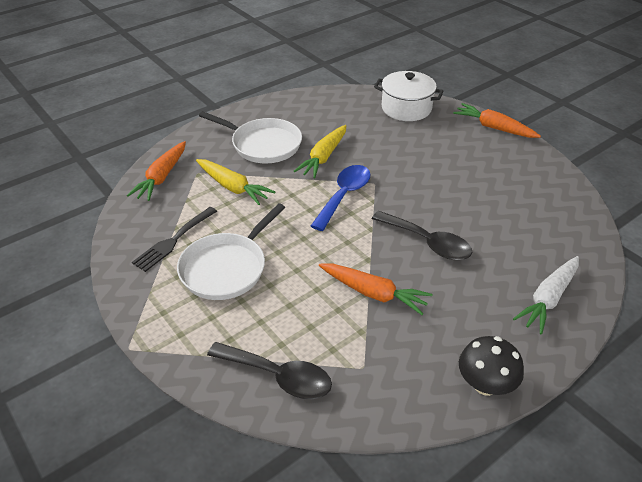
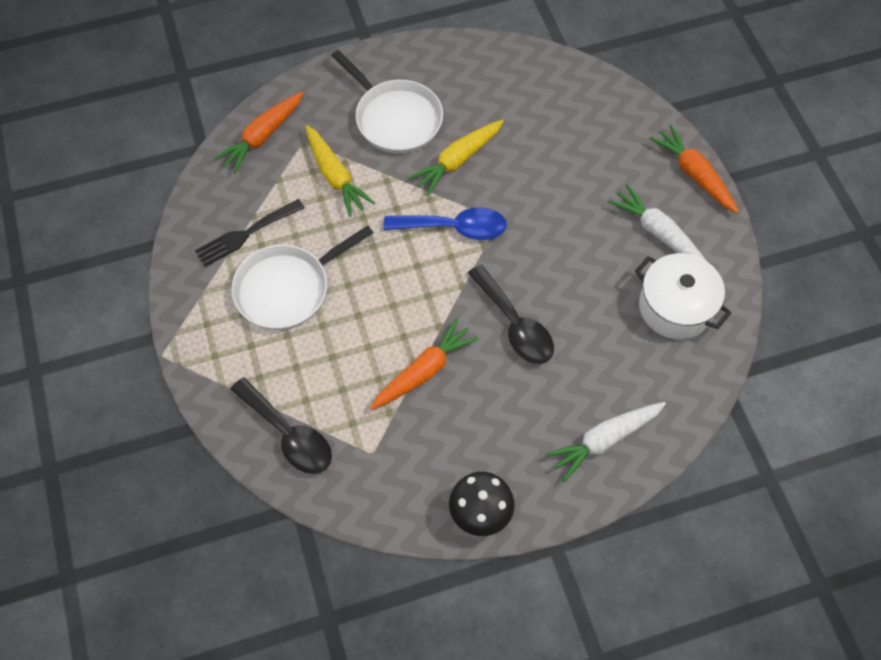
camera: 20 degrees right, 20 degrees up
blue spoon [311,165,371,231] -> blue spoon turned 45 degrees clockwise [383,207,507,240]
orange carrot [319,263,432,315] -> orange carrot turned 90 degrees counterclockwise [370,318,479,410]
white pot [374,71,444,121] -> white pot moved to [635,253,731,339]
none -> white carrot [608,184,706,261]

